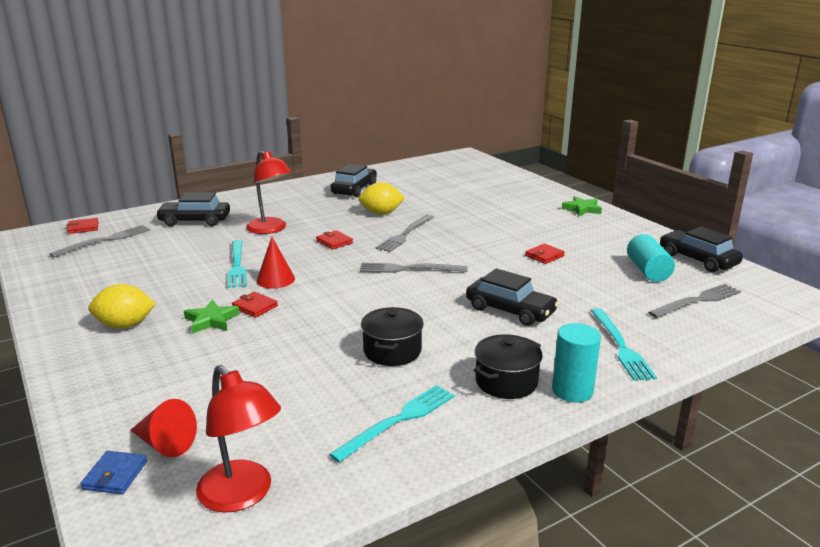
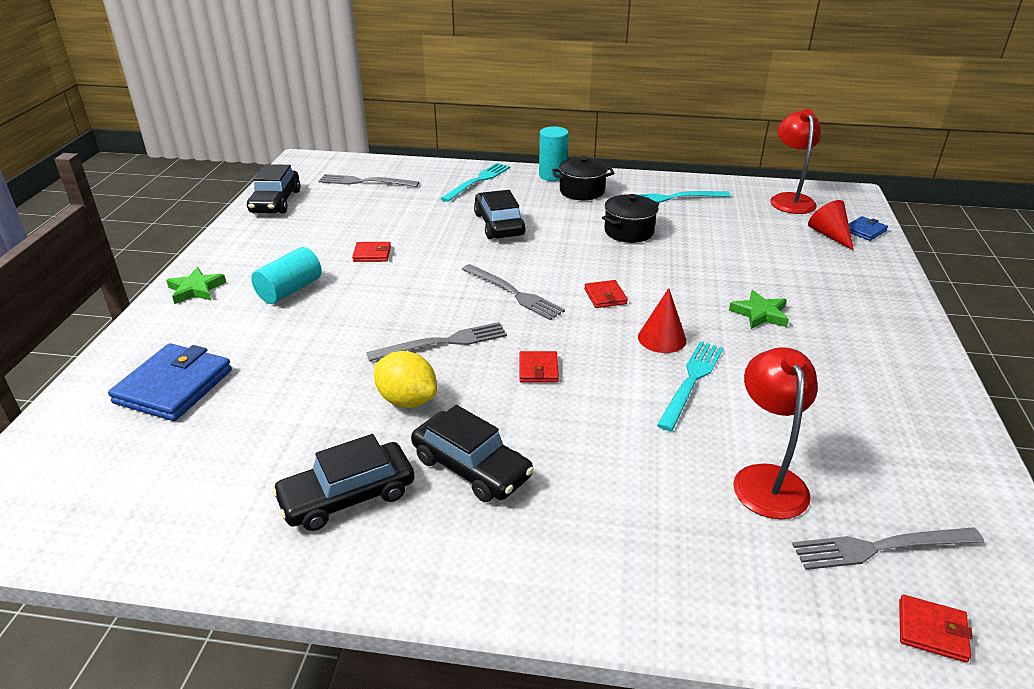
camera: 140 degrees left, 10 degrees up
yellow lemon [88,284,156,329] -> none
black car [156,193,230,226] -> black car moved to [411,405,534,502]
red wallet [232,292,278,318] -> red wallet moved to [584,280,628,308]
red lamp [246,150,292,234] -> red lamp moved to [733,347,818,519]
turquoise cylinder [627,234,675,282] -> turquoise cylinder moved to [251,247,322,304]
none -> blue wallet [108,343,232,421]

